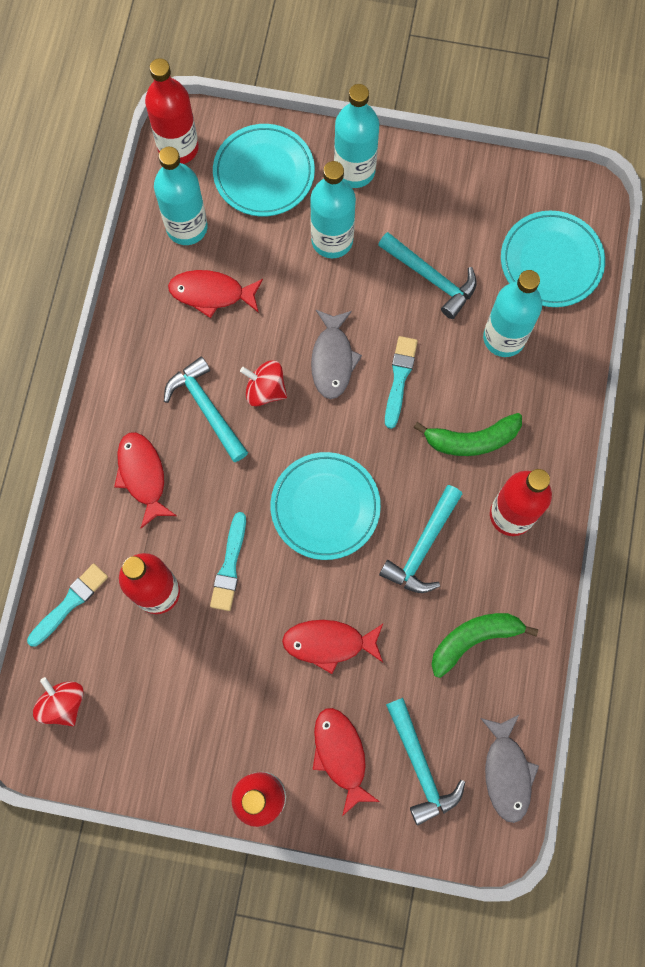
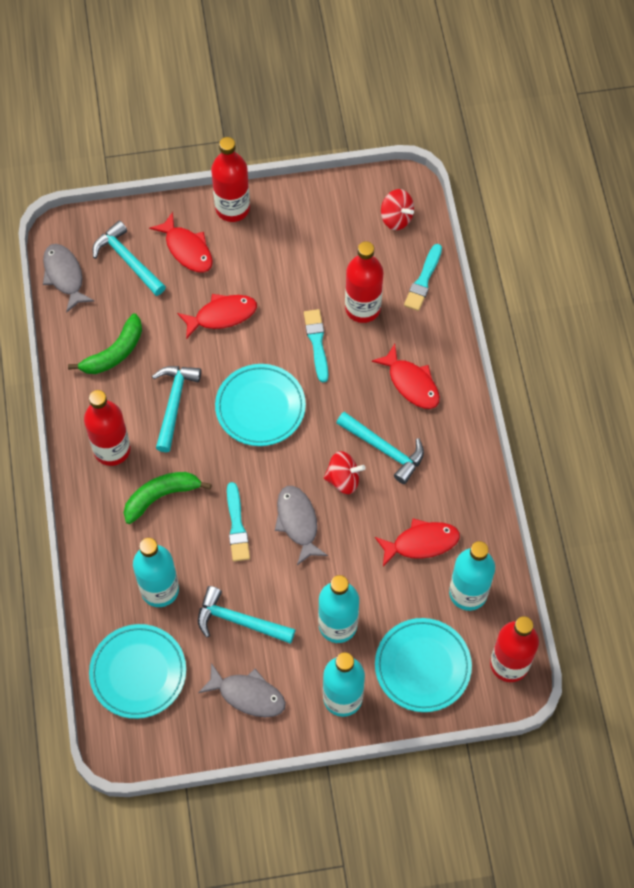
camera: 160 degrees right, 10 degrees down
none -> grey fish [198,663,286,717]

